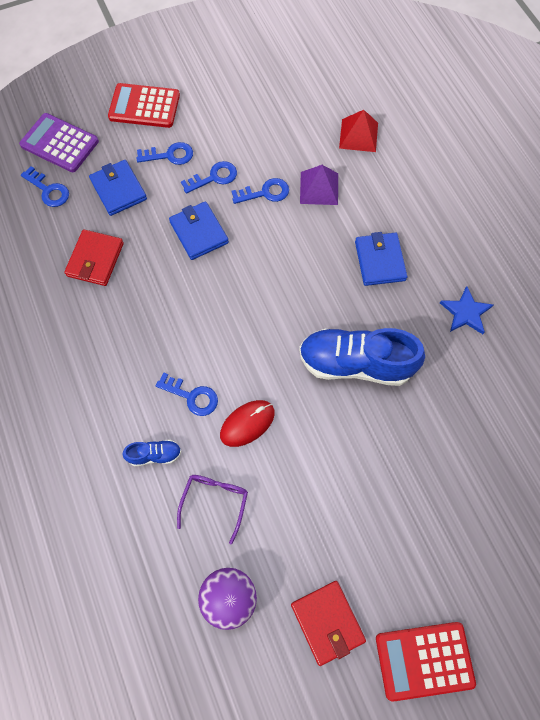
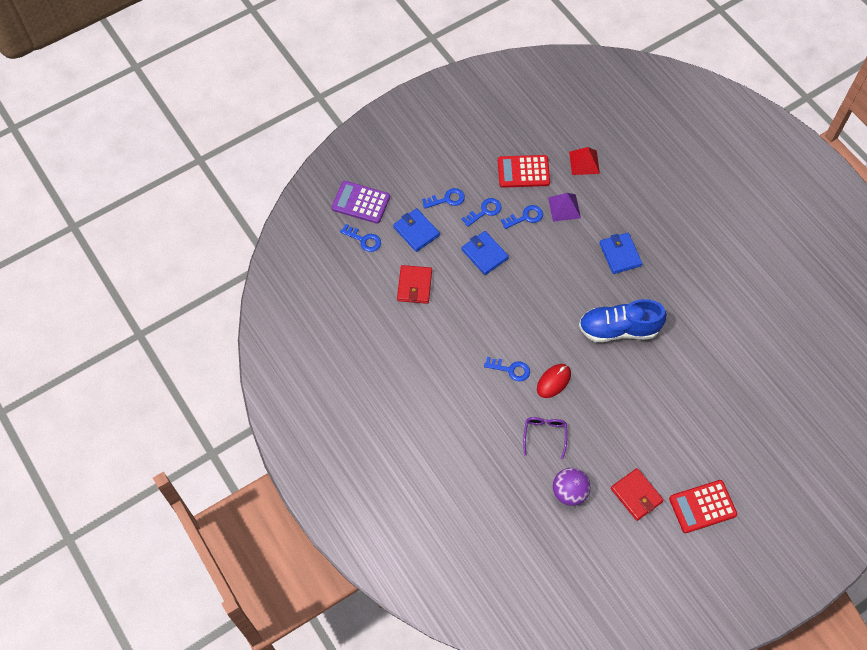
camera: 10 degrees left, 5 degrees down
red calculator [108,83,180,128] -> red calculator moved to [498,155,550,188]
blue shoe [122,439,182,466] -> none
blue star [440,286,493,334] -> none

